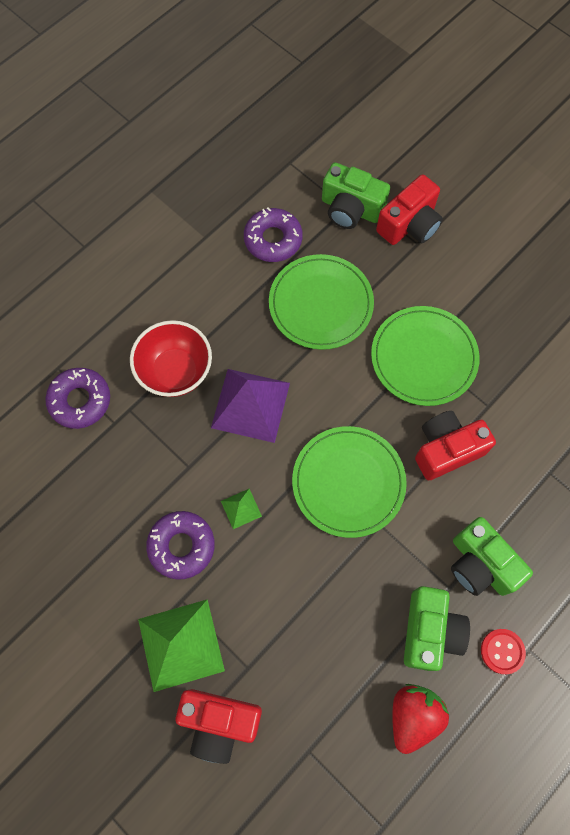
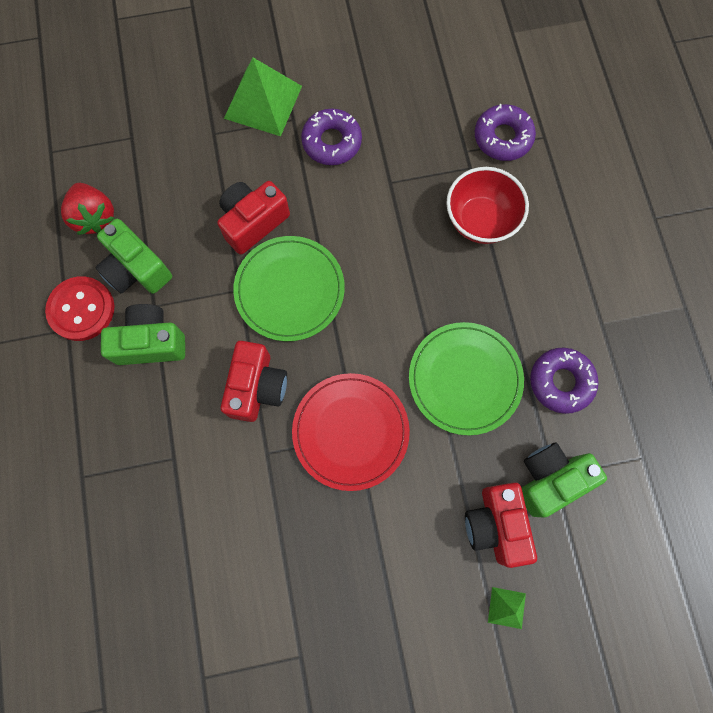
camera: 125 degrees right, 5 degrees up
red camera [176,689,262,764] -> red camera moved to [217,181,290,255]
purple pyramid [211,369,290,443] -> none
green pyramid [221,489,262,529] -> green pyramid moved to [488,587,526,629]
green plate [371,306,480,406] -> red plate [292,373,410,491]
red button [481,629,526,674] -> red button [45,276,114,341], size x1.65

